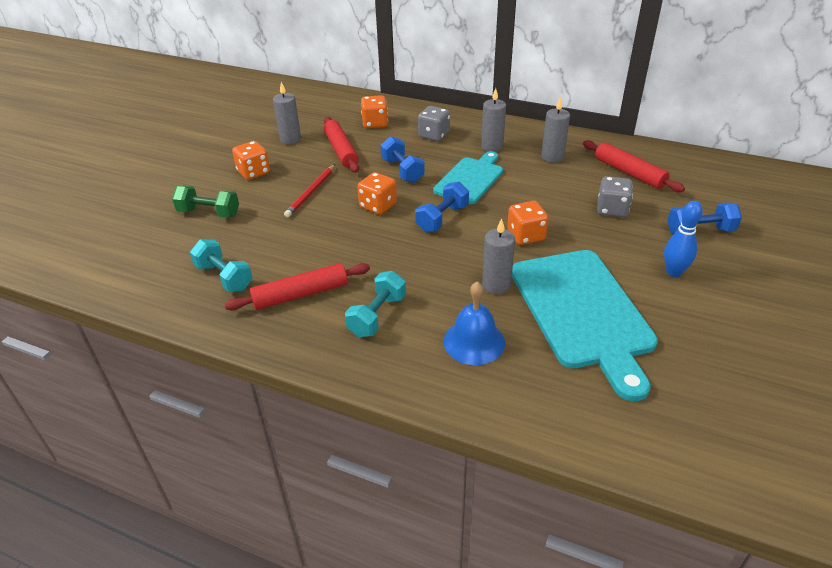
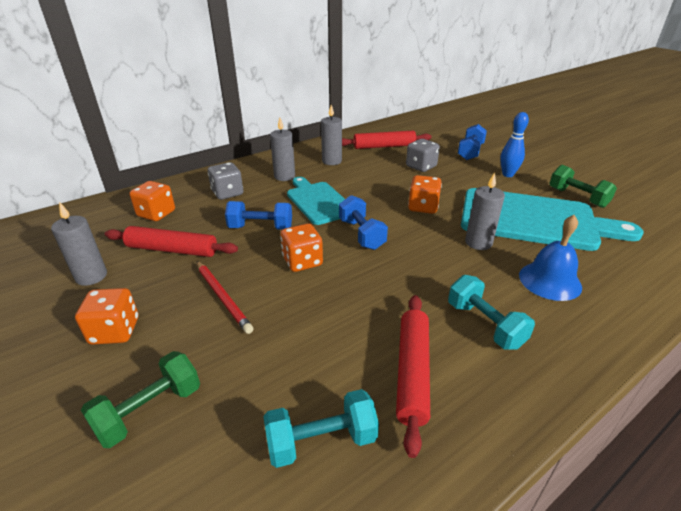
camera: 60 degrees left, 5 degrees down
none -> green dumbbell [549,165,617,208]

